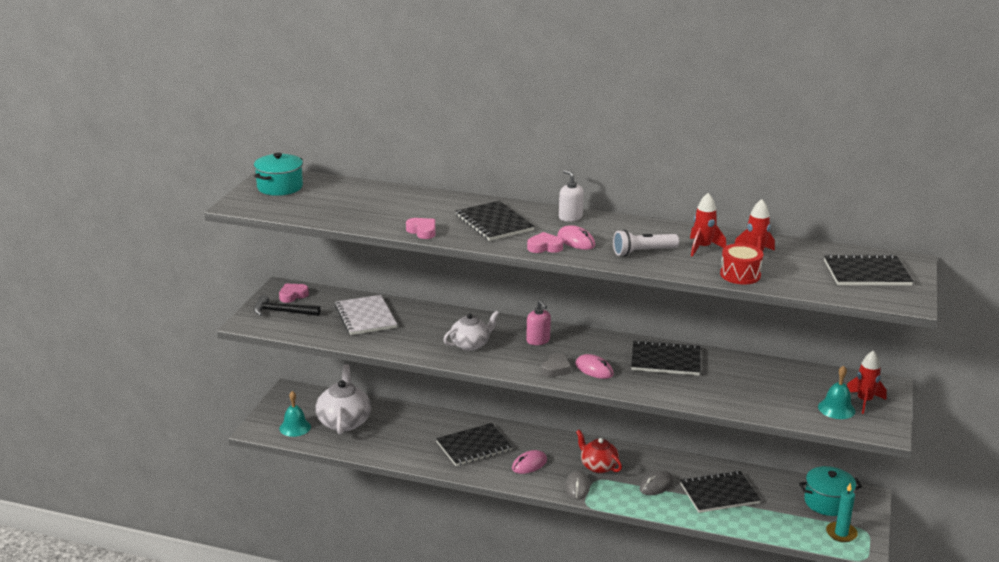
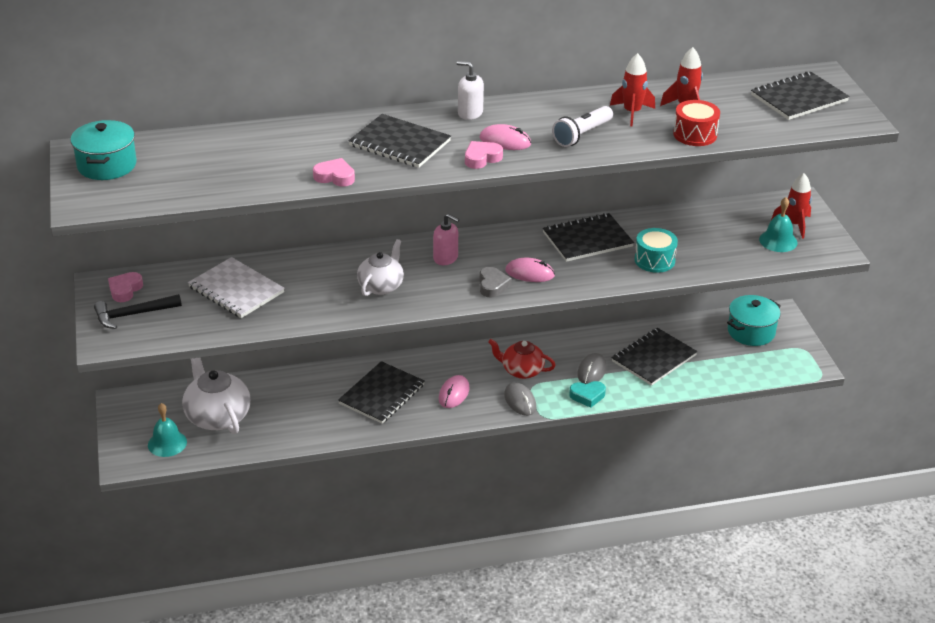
camera: 30 degrees left, 10 degrees up
turquoise candle [826,483,858,542] -> none
none -> turquoise heart [569,381,606,408]
none -> turquoise drum [634,228,678,273]

